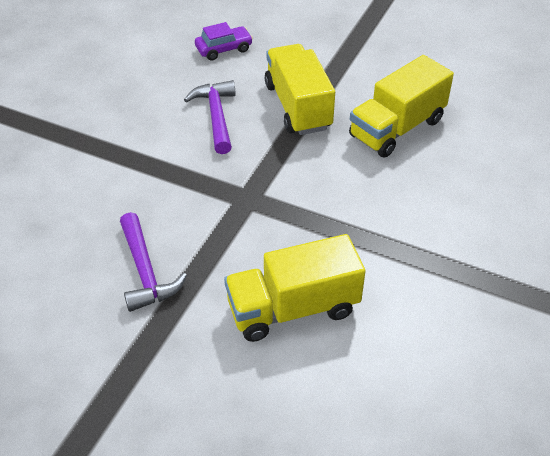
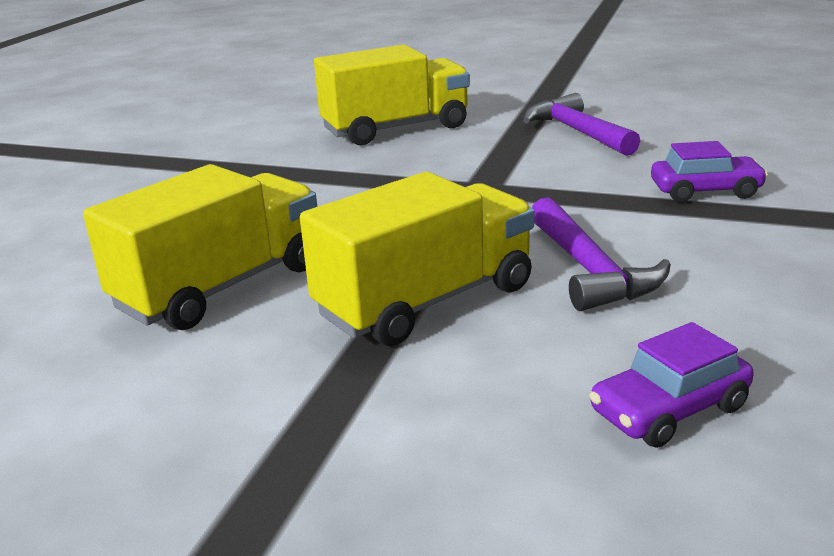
camera: 175 degrees right, 20 degrees down
yellow truck [265,44,335,135] -> yellow truck turned 105 degrees counterclockwise [300,172,535,346]
none -> purple car [651,141,768,202]

